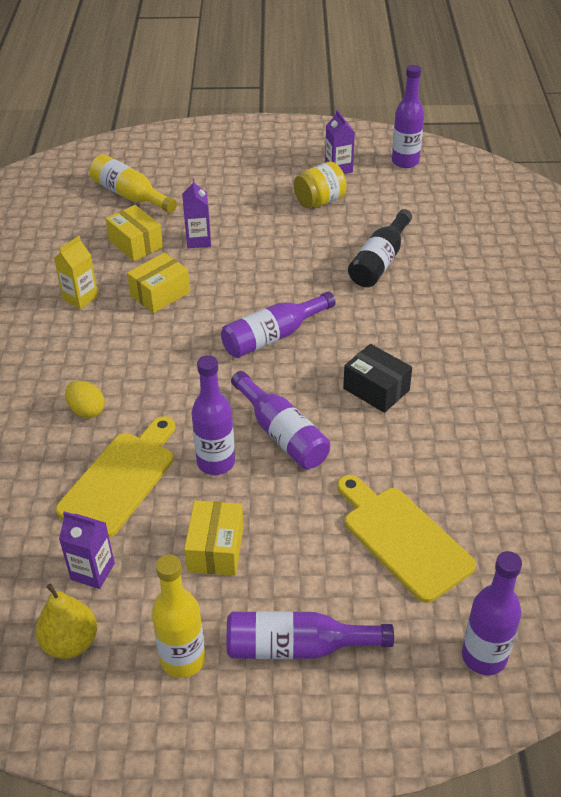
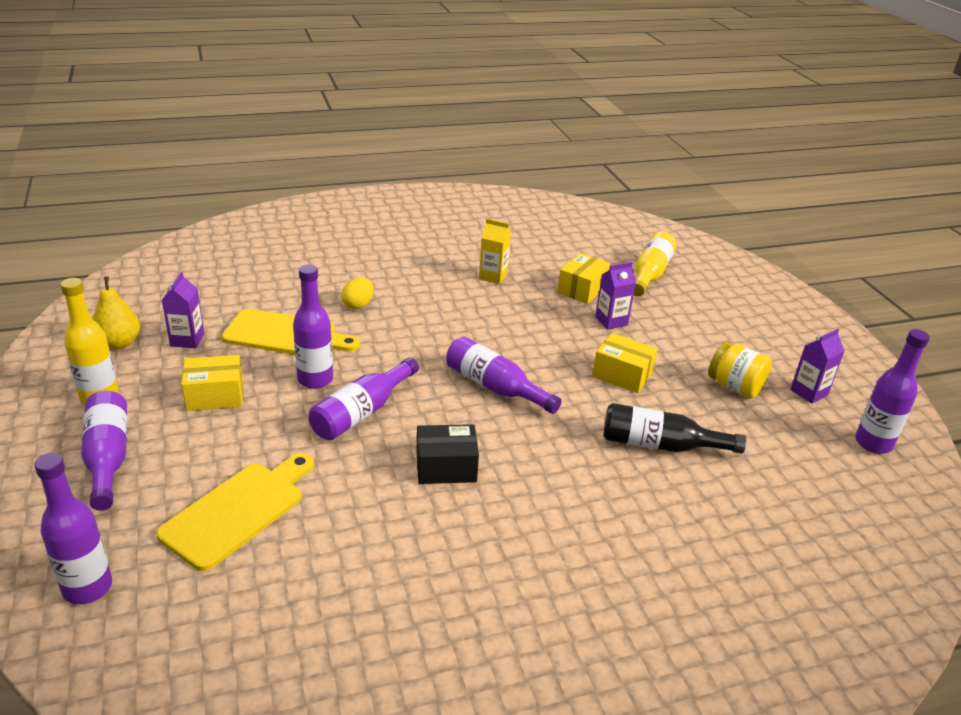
camera: 70 degrees right, 10 degrees down
yellow box [127,253,190,313] -> yellow box moved to [592,333,657,393]
black box [343,344,412,413] -> black box turned 60 degrees clockwise [416,424,479,484]

